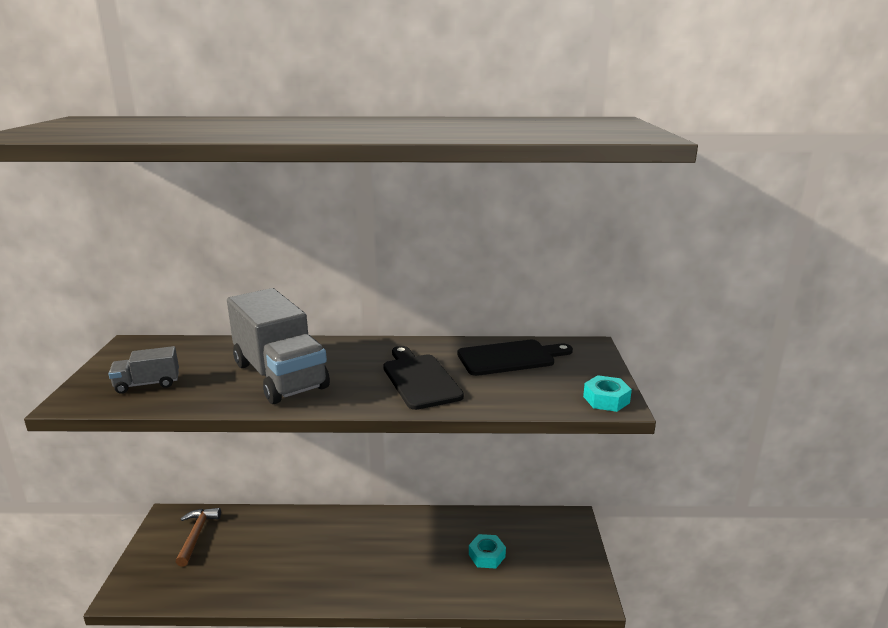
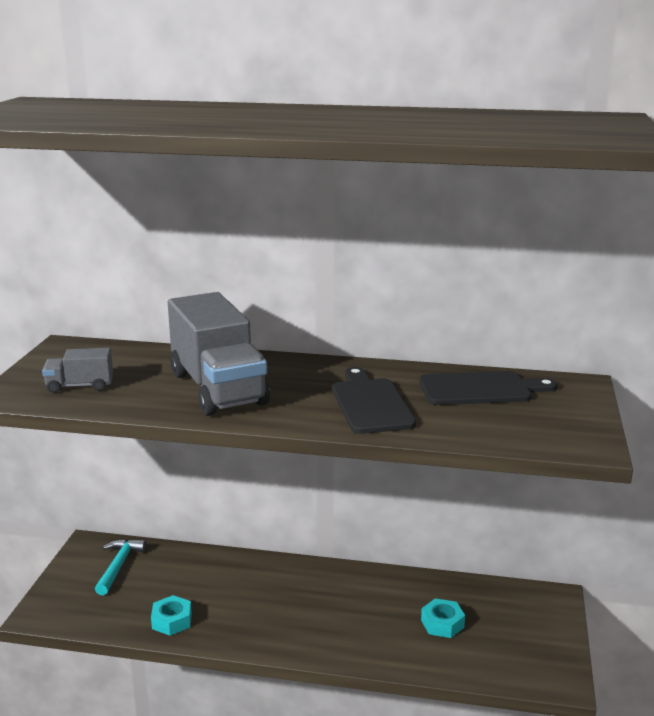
camera: 10 degrees right, 0 degrees up
brown hammer [176,508,221,566] -> turquoise hammer [95,539,147,595]
turquoise nut [583,375,632,412] -> turquoise nut moved to [151,595,192,636]

